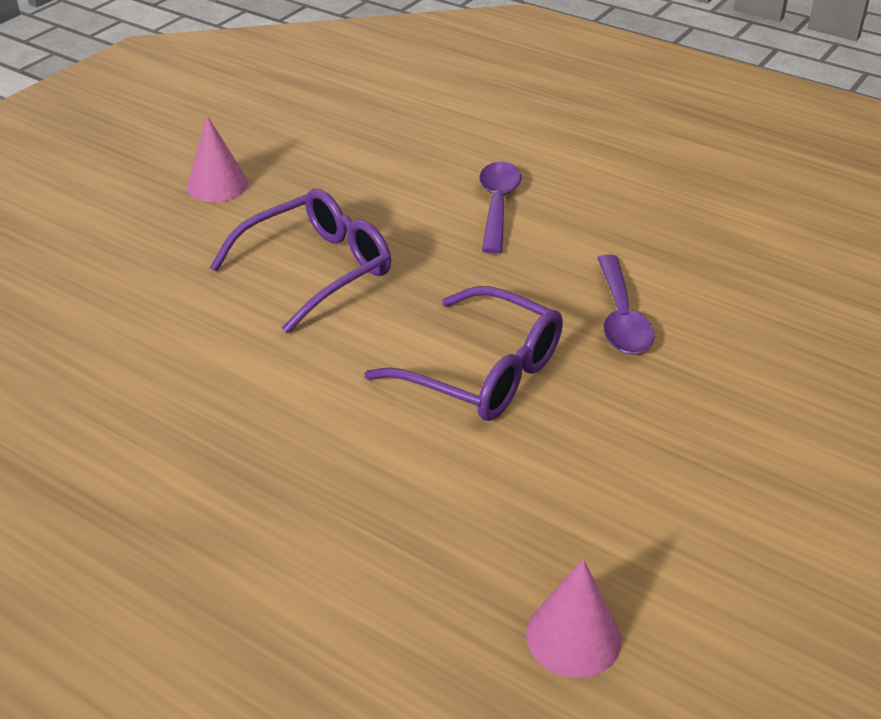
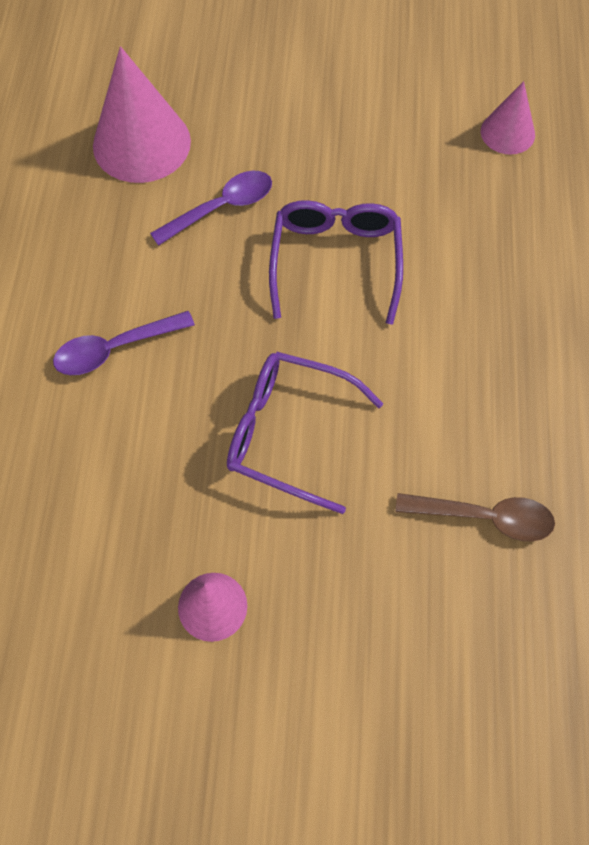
camera: 120 degrees left, 25 degrees up
none -> pink cone [93,46,191,183]
none -> brown spoon [395,493,555,542]

